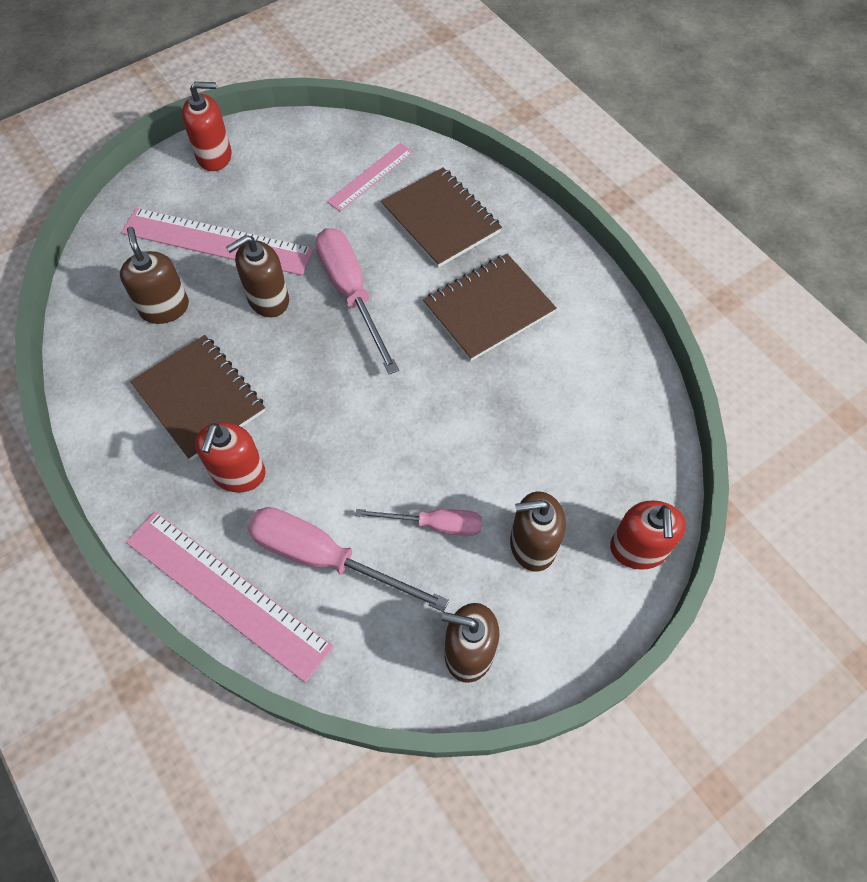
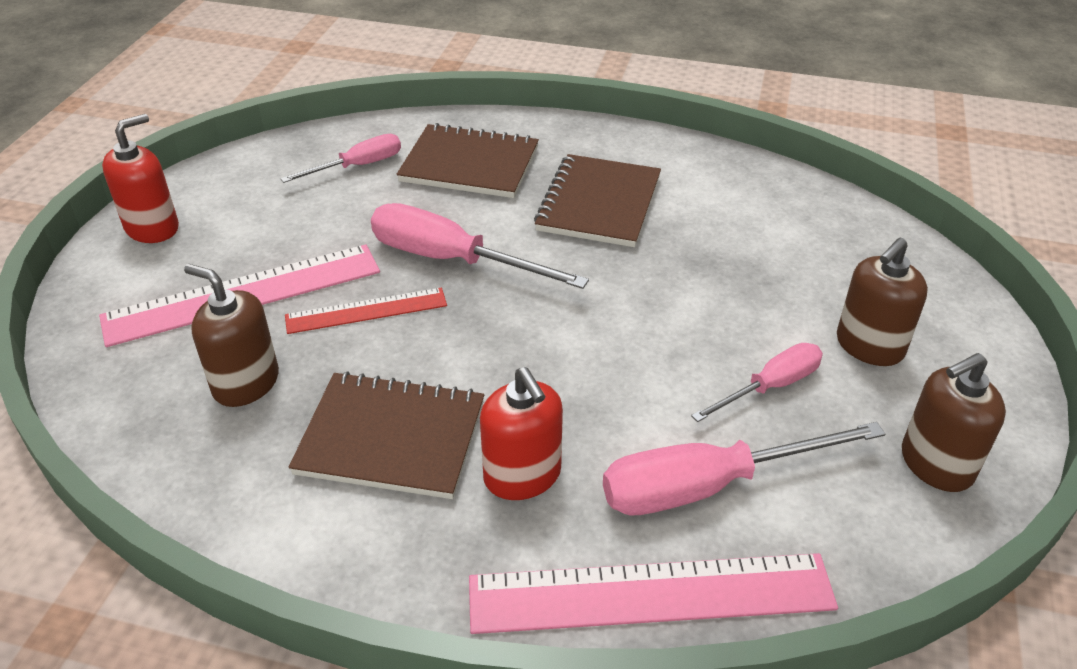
camera: 40 degrees left, 20 degrees down
brown soap dispenser [226,235,289,317] -> red ruler [285,288,447,334]
pink ruler [327,143,414,212] -> pink screwdriver [280,134,401,183]
red soap dispenser [610,500,686,570] -> none

